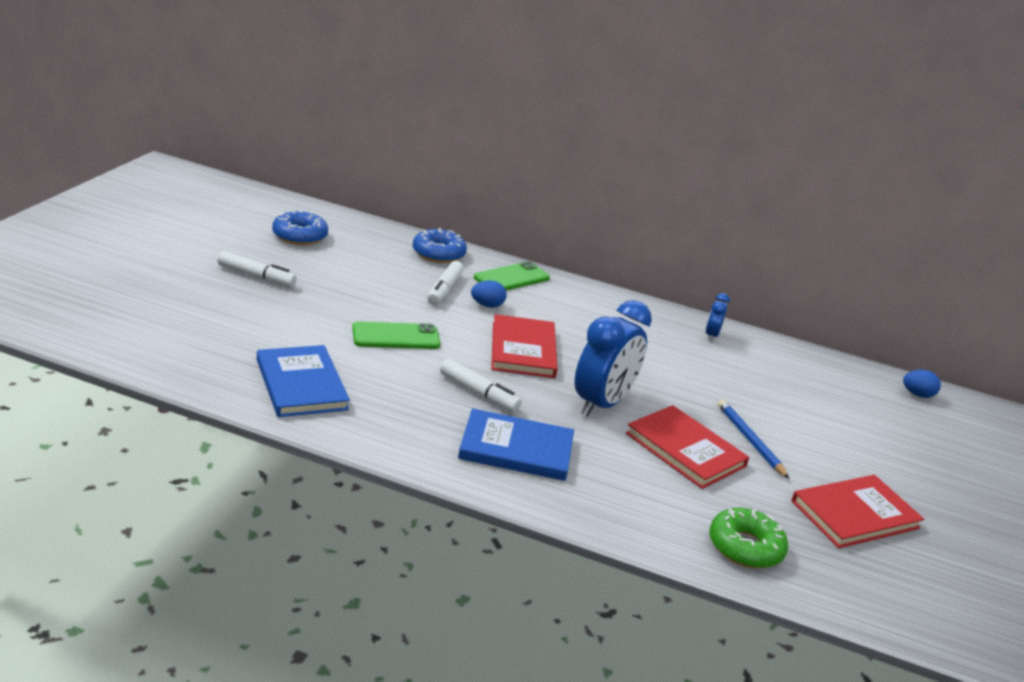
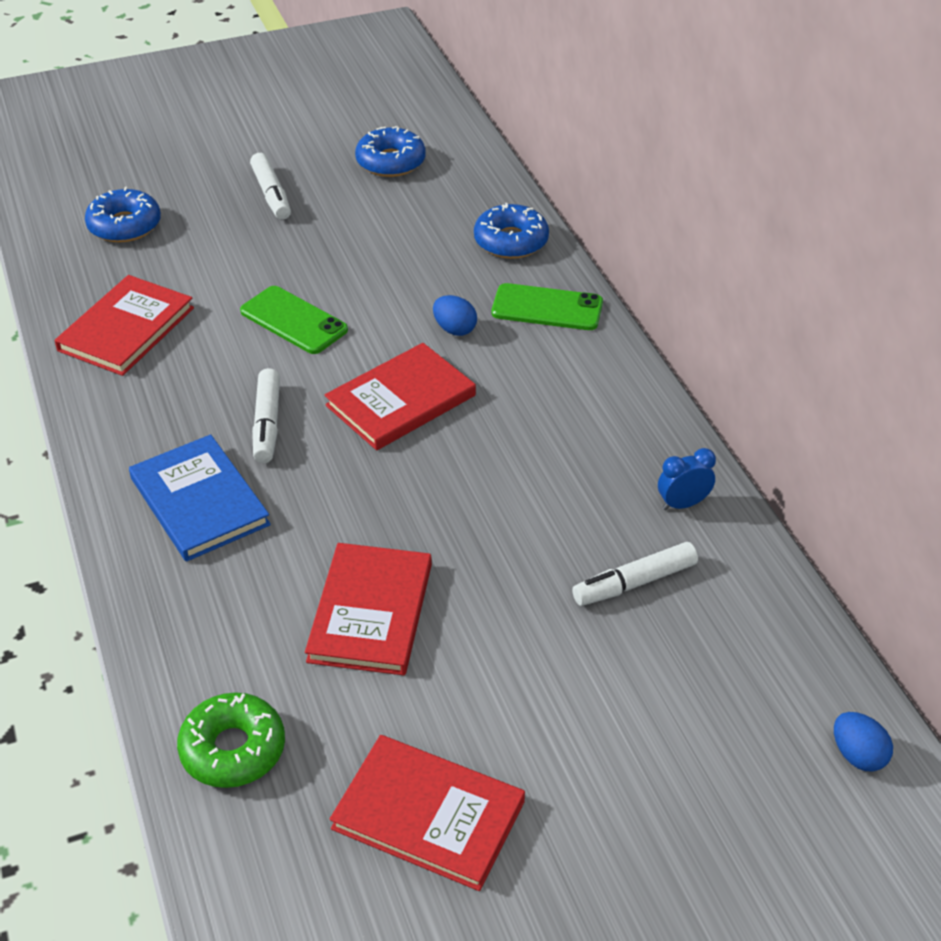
camera: 55 degrees right, 15 degrees up
blue book [257,345,350,417] -> red book [55,275,194,376]
white marker [427,261,464,305] -> white marker moved to [572,542,698,606]
blue clock [575,300,652,417] -> none
blue pencil [718,399,789,479] -> none
none -> blue donut [85,187,161,242]

